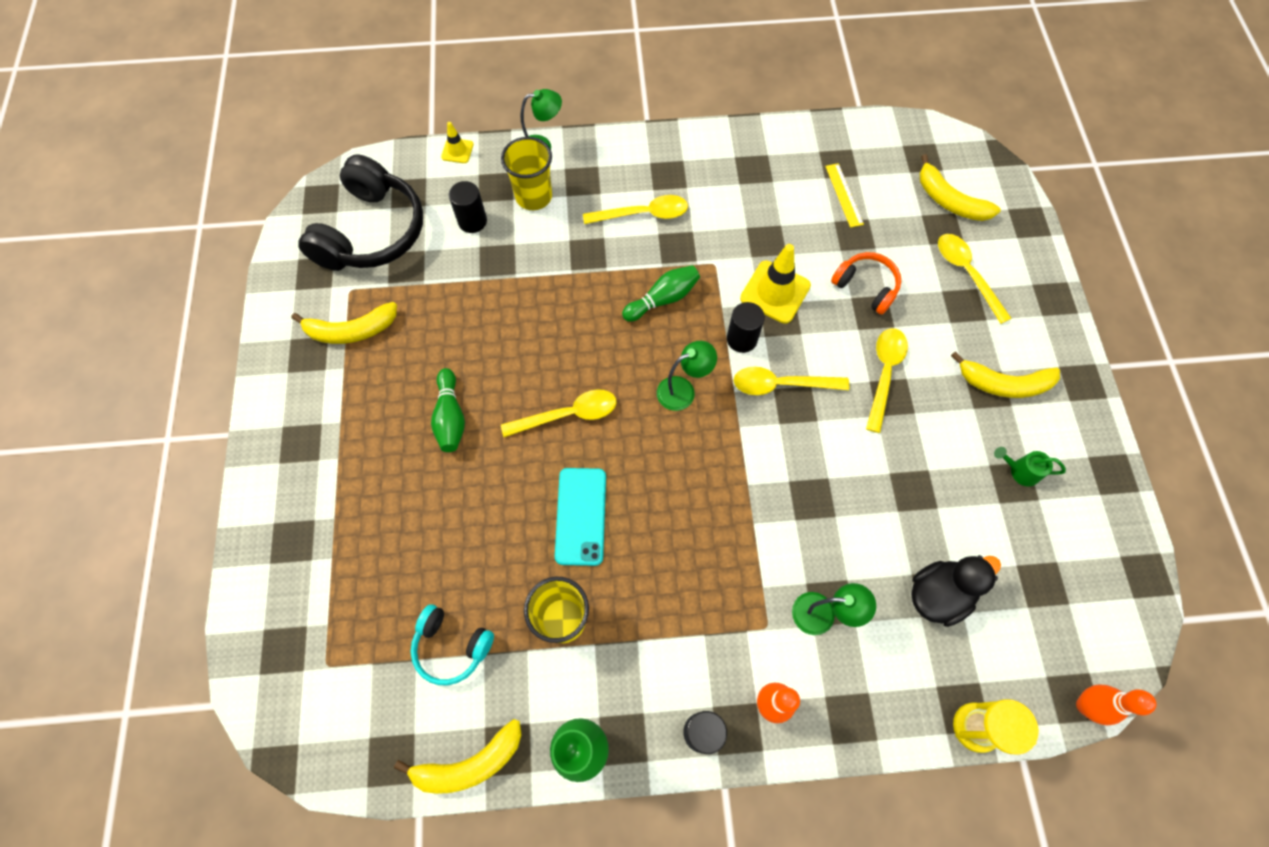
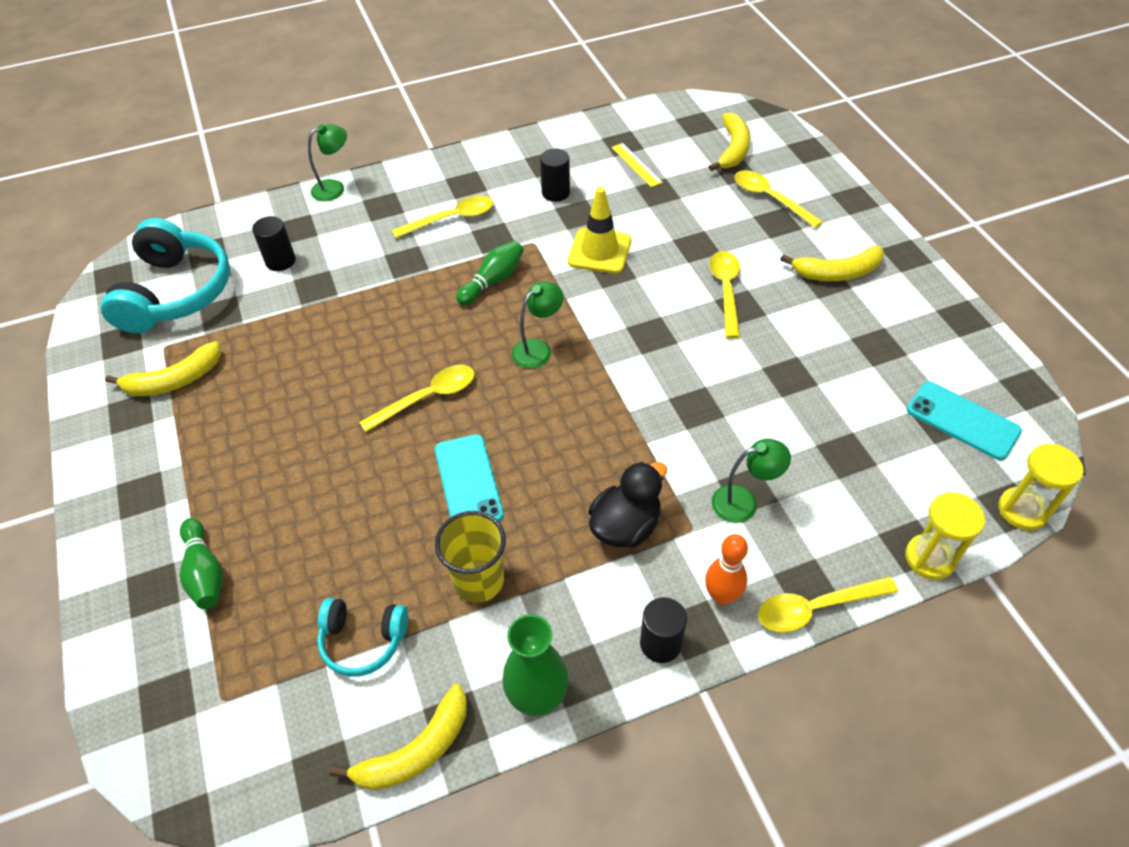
camera: 15 degrees left, 15 degrees down
black headphones [298,155,423,271] -> turquoise headphones [101,218,230,333]
green bowling pin [431,368,465,452] -> green bowling pin moved to [180,518,223,609]
yellow traffic cone [441,122,474,163] -> none
yellow cup [501,137,552,210] -> none
black cylinder [727,302,765,353] -> black cylinder moved to [540,149,570,202]
yellow spoon [733,367,849,395] -> yellow spoon moved to [758,576,898,633]
orange headphones [831,252,901,314] -> none
black duck [911,555,1001,627] -> black duck moved to [588,461,667,548]
yellow banana [920,154,1001,221] -> yellow banana turned 105 degrees counterclockwise [709,112,750,171]
green watering can [994,447,1066,487] -> none
orange bowling pin [1076,685,1157,725] -> yellow hourglass [998,444,1084,530]
none -> turquoise phone [907,382,1022,460]

